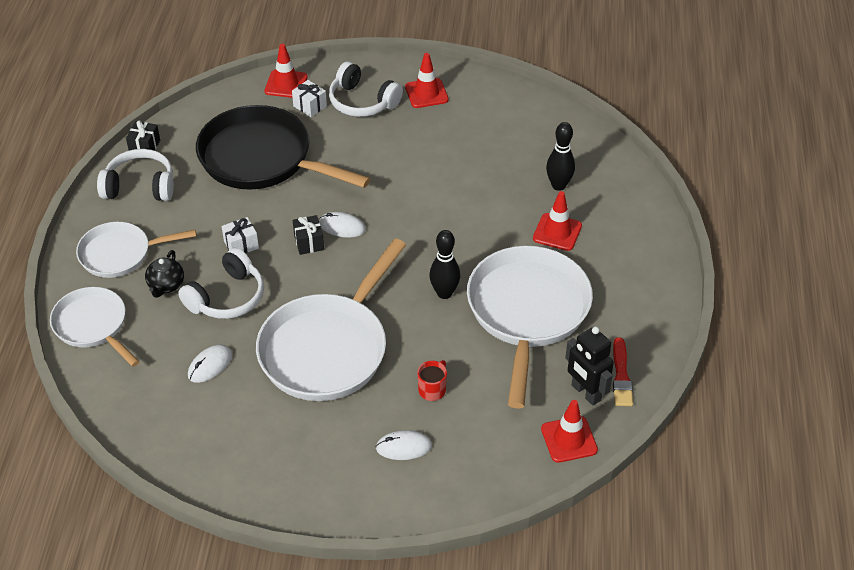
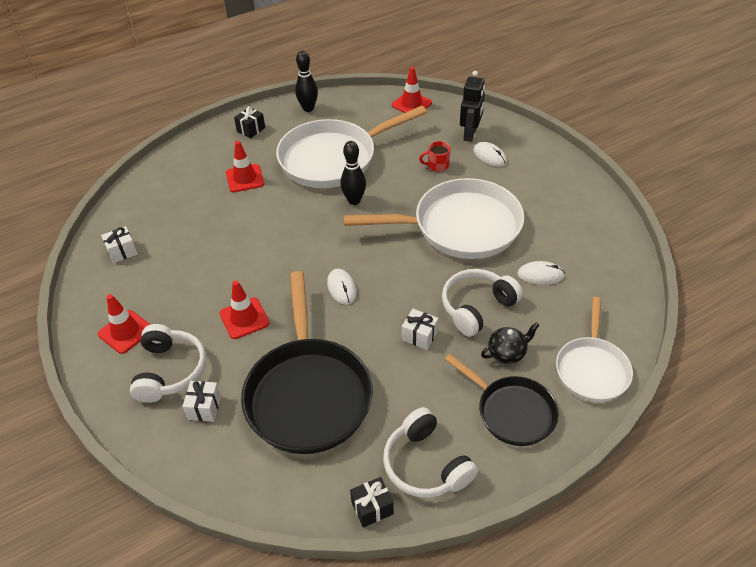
camera: 125 degrees left, 0 degrees up
white pan [76,222,196,278] -> black pan [444,354,559,446]
white headphones [178,248,264,319] -> white headphones turned 45 degrees counterclockwise [442,269,523,337]
red traffic cone [264,44,308,98] -> red traffic cone moved to [220,281,269,339]
black gift [293,215,324,255] -> black gift moved to [234,106,265,138]
black bowling pin [546,122,575,191] -> black bowling pin moved to [295,51,318,112]
black robot [565,326,614,406] -> black robot moved to [460,71,485,142]
red brush [613,338,633,406] -> none
none -> white gift [101,226,138,263]

